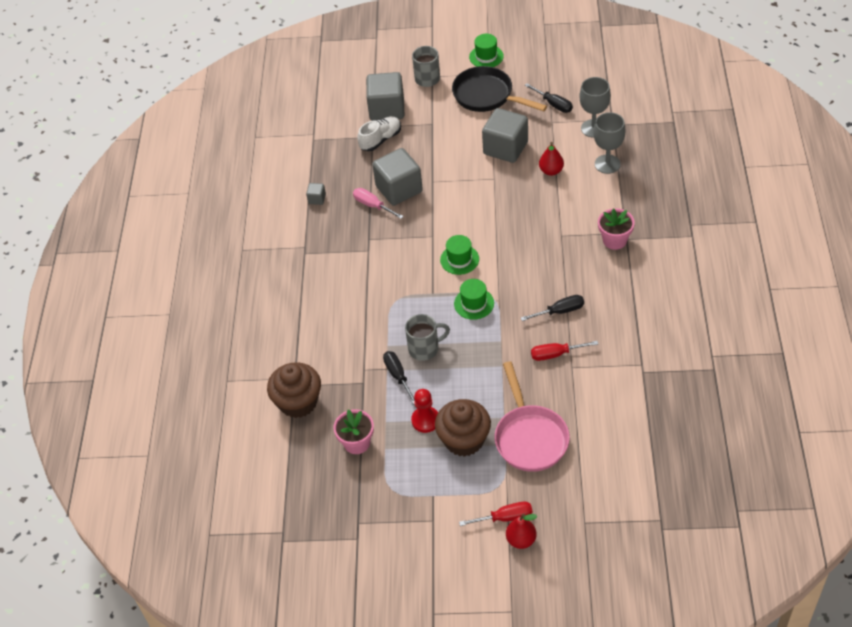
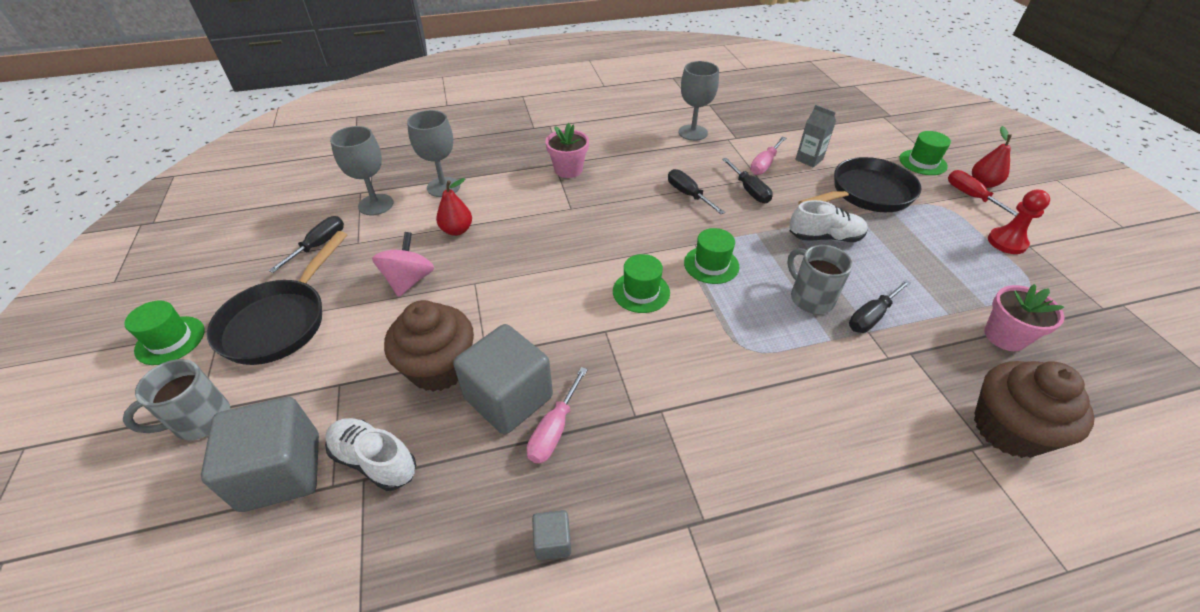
camera: 110 degrees left, 5 degrees down
red pawn [411,389,438,433] -> red pawn moved to [988,190,1050,254]
brown cupcake [435,399,491,457] -> brown cupcake moved to [384,300,474,392]
grey cube [482,108,528,163] -> pink spinning top [372,232,434,297]
pink pan [495,362,570,472] -> black pan [798,157,921,212]
red screwdriver [531,341,598,361] -> black screwdriver [722,158,773,203]
none -> grey goblet [679,61,719,141]
none -> pink screwdriver [750,136,786,175]
none -> white shoe [789,200,868,242]
none -> grey carton [795,105,836,167]
none -> green hat [899,131,951,175]

